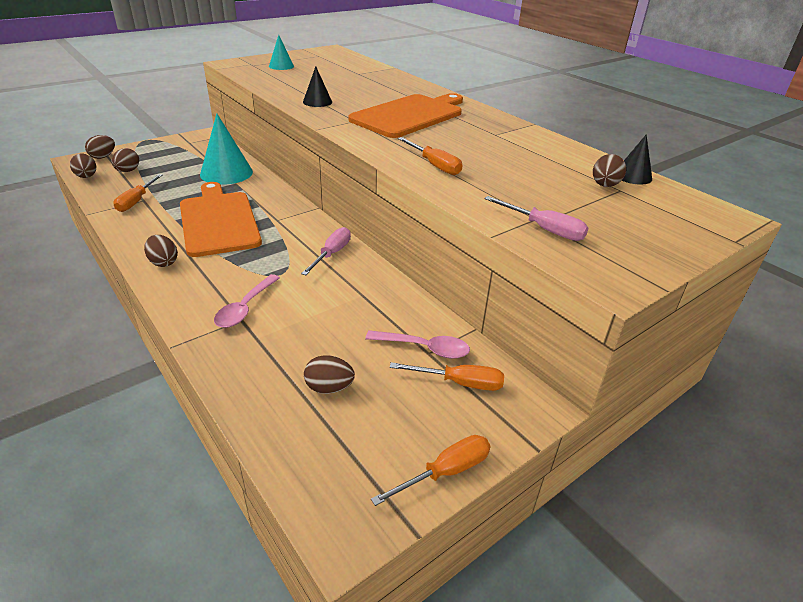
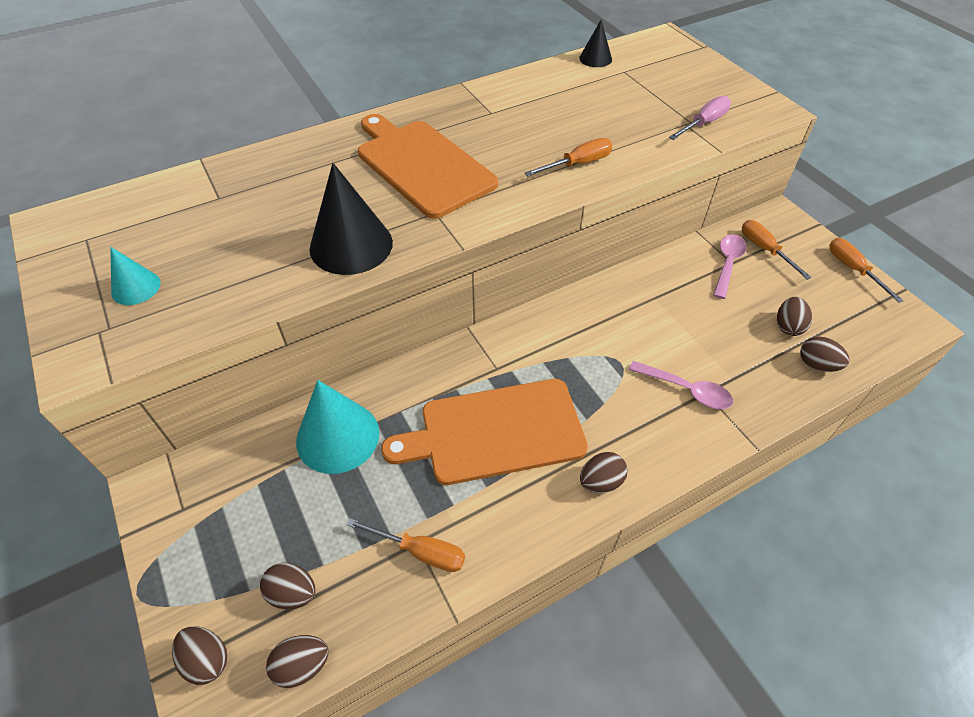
camera: 80 degrees left, 15 degrees up
pink screwdriver [301,227,351,275] -> none
black cone [303,66,332,107] -> black cone [310,163,393,275], size x1.87
orange screwdriver [390,362,504,391] -> orange screwdriver turned 45 degrees counterclockwise [742,220,812,280]
brown egg [593,154,626,187] -> brown egg moved to [800,337,850,372]

